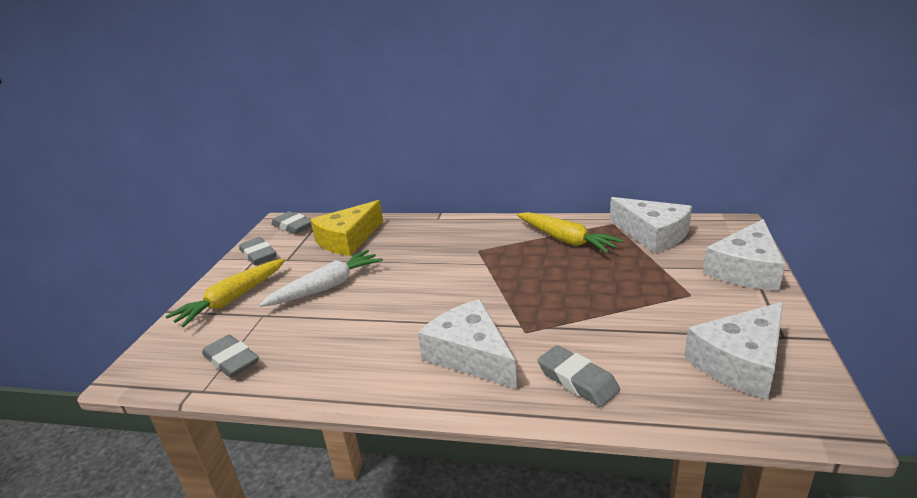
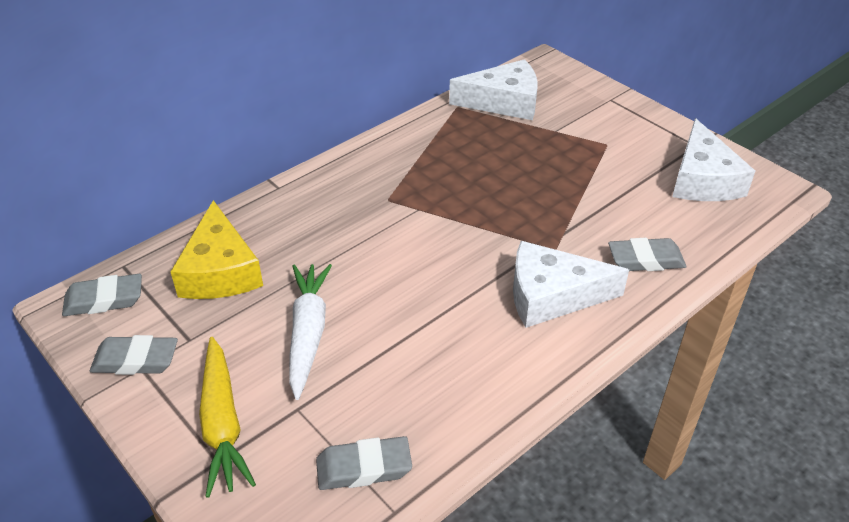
camera: 55 degrees left, 15 degrees up
yellow carrot [517,212,624,253] -> none
white cheese [703,219,785,291] -> none

